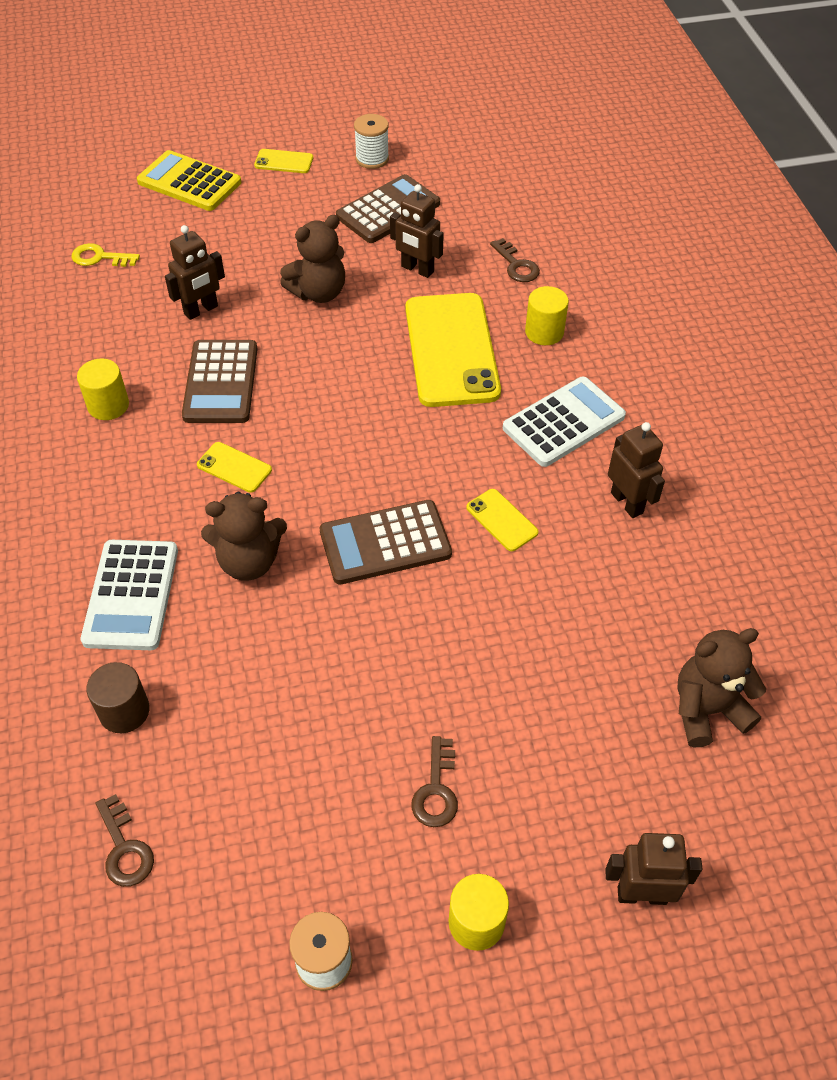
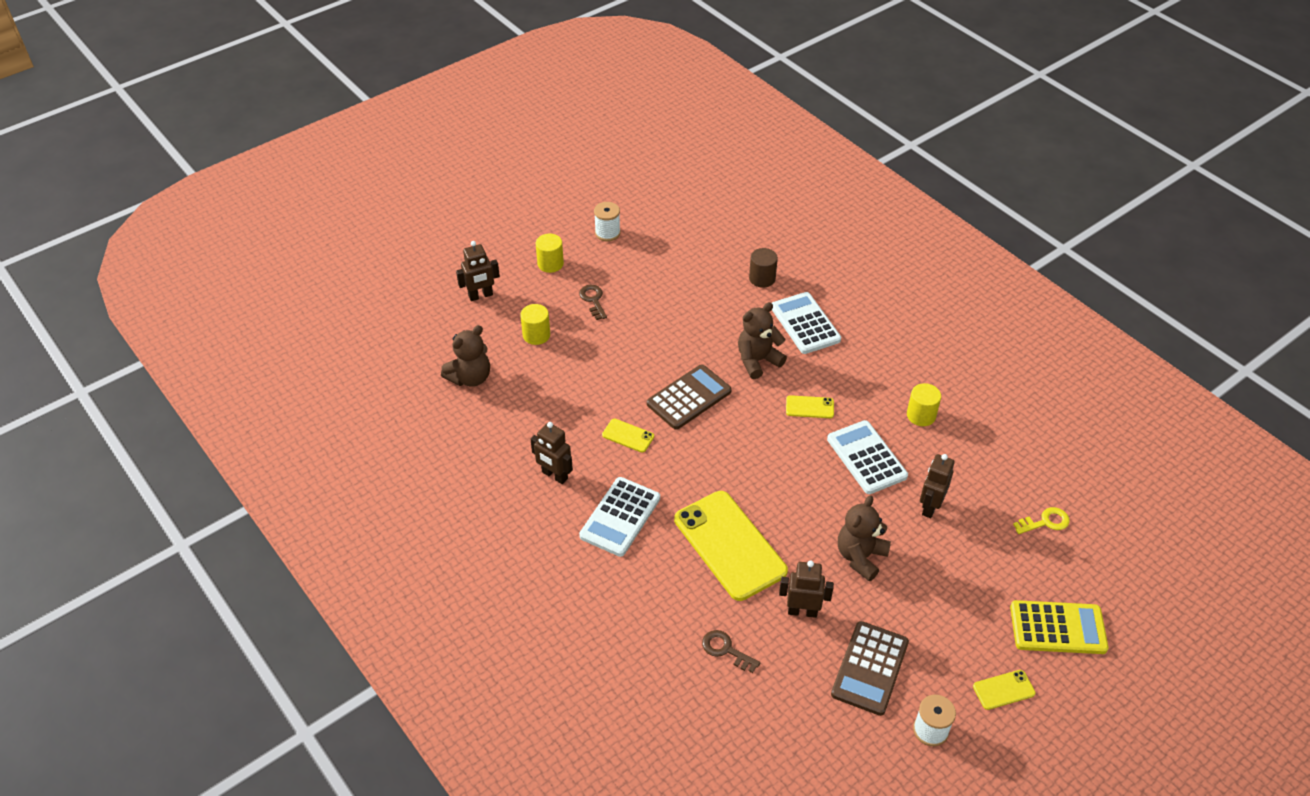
camera: 155 degrees right, 5 degrees down
brown key [96,794,154,887] -> none
brown calculator [182,340,257,423] -> white calculator [827,420,908,494]
yellow cylinder [525,286,569,345] -> yellow cylinder moved to [520,304,550,345]

